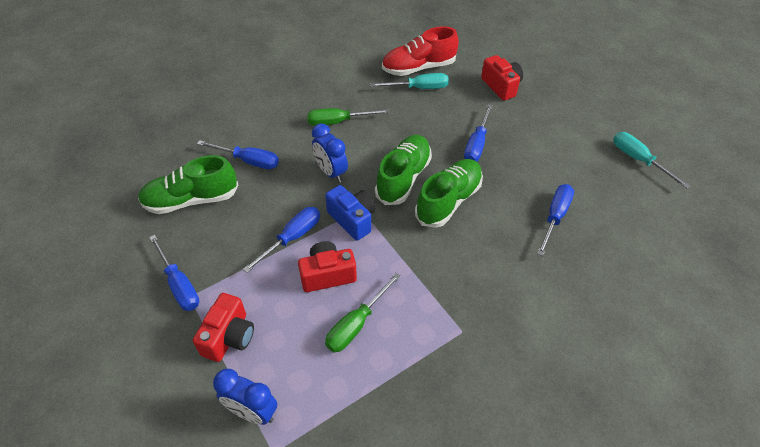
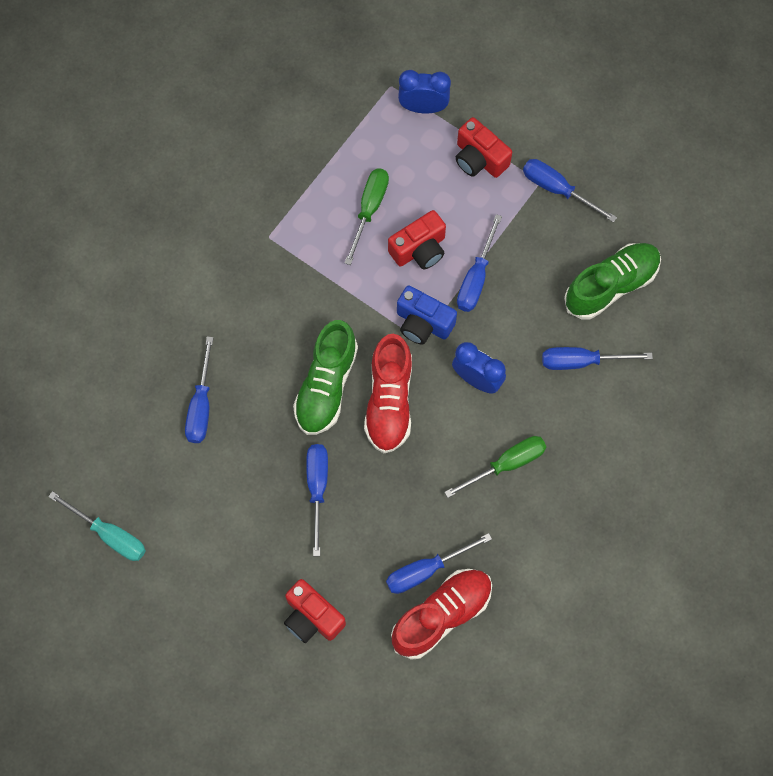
camera: 160 degrees right, 20 degrees up
red camera [193,293,254,362] -> red camera turned 45 degrees counterclockwise [455,117,512,178]
turquoise screwdriver [370,73,449,89] -> blue screwdriver [386,533,492,594]
green shoe [375,135,432,205] -> red shoe [364,334,412,453]

